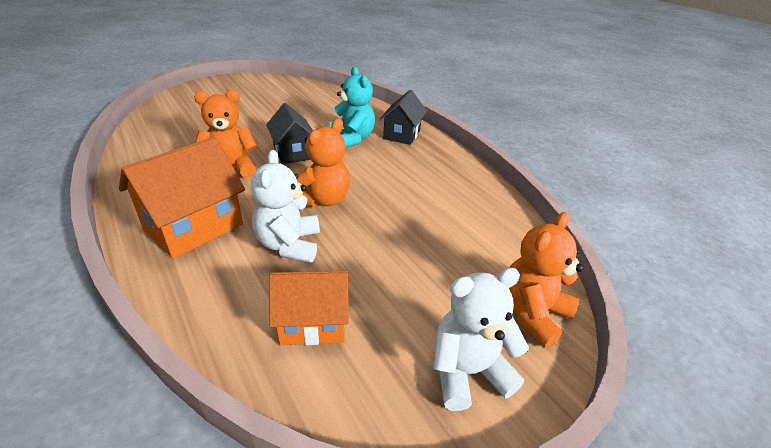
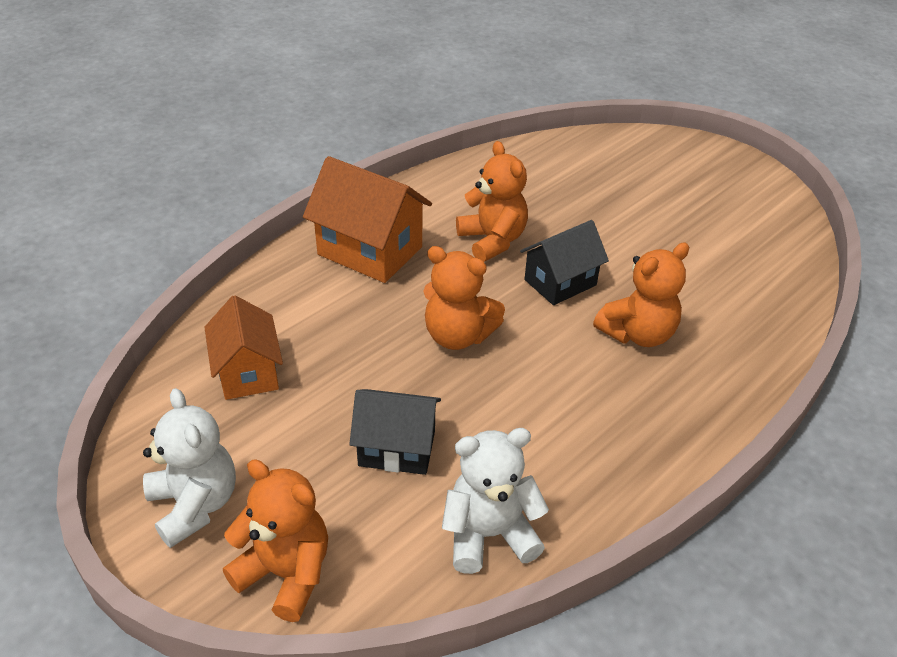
camera: 80 degrees right, 5 degrees up
white teddy bear [251,150,320,263] -> white teddy bear moved to [442,428,549,574]
turquoise teddy bear [329,67,375,148] -> orange teddy bear [593,242,689,347]
black house [380,90,427,145] -> black house moved to [349,389,441,475]

